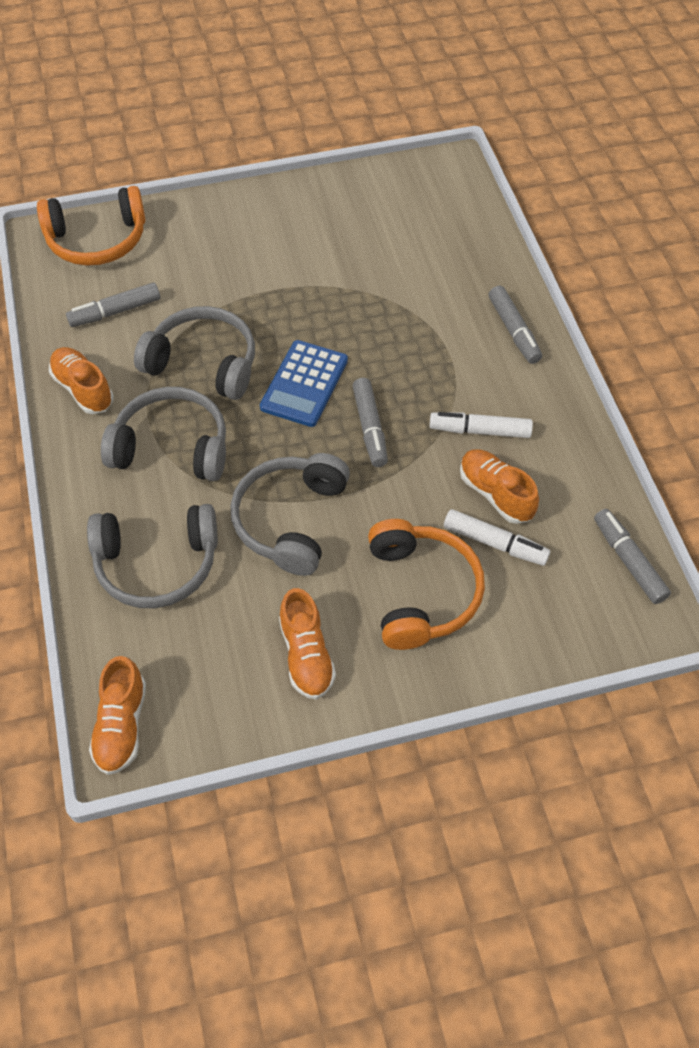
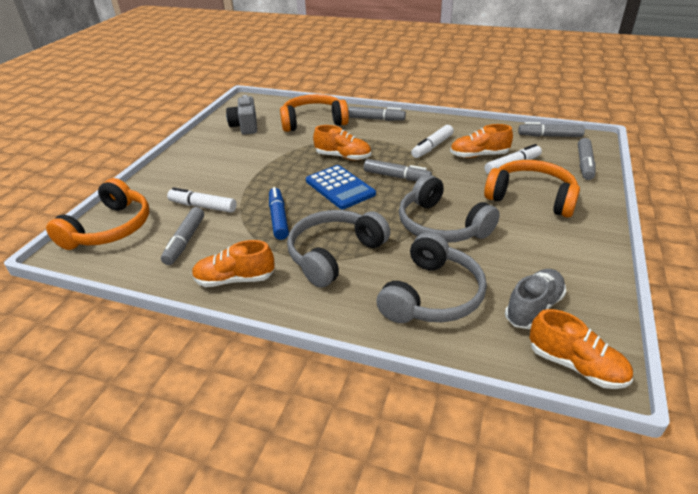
camera: 55 degrees left, 20 degrees down
grey headphones [134,306,255,400] -> blue marker [269,187,289,240]
orange shoe [279,588,336,699] -> orange shoe moved to [313,125,371,160]
none -> white marker [167,187,237,213]
none -> grey camera [226,95,257,135]
none -> orange headphones [280,94,349,132]
none -> grey shoe [505,269,566,329]
none -> grey marker [578,138,595,180]

